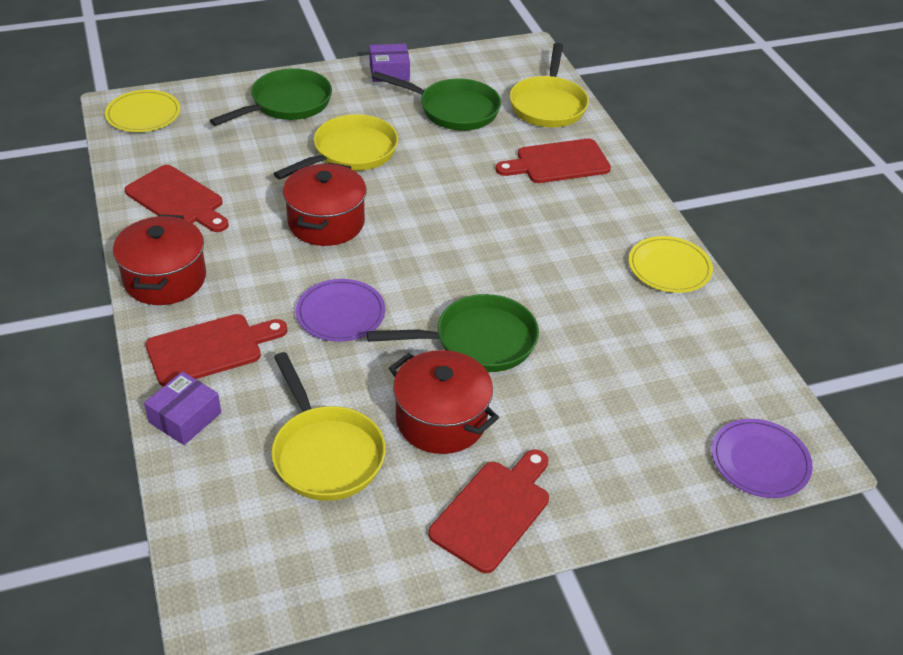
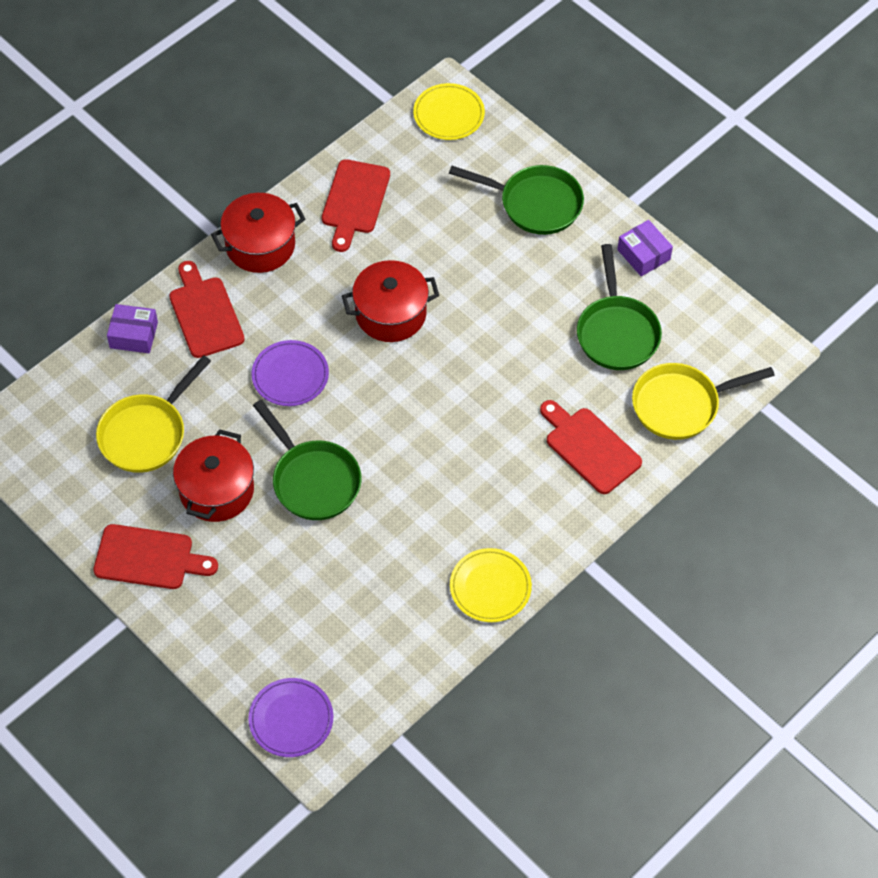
camera: 65 degrees right, 15 degrees up
red cutting board [145,314,287,387] -> red cutting board turned 150 degrees counterclockwise [169,261,245,358]
yellow pan [274,114,398,180] -> none

